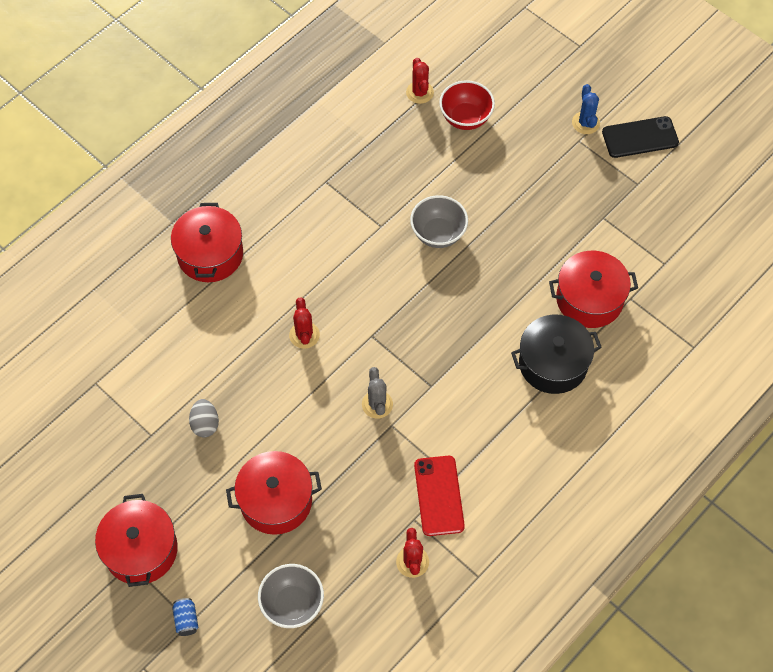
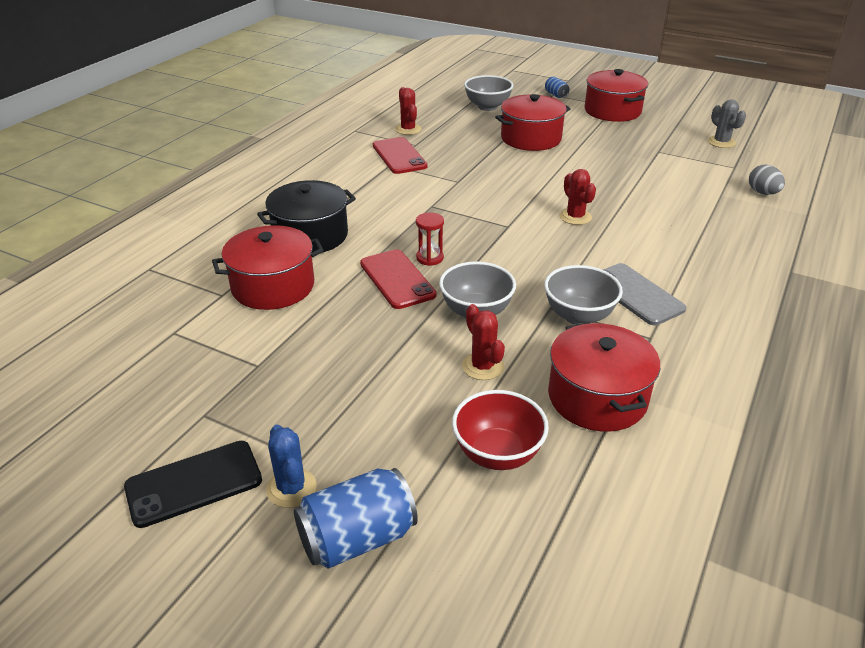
camera: 165 degrees right, 25 degrees down
red pot [171,203,243,282] -> red pot moved to [548,323,660,432]
grey egg [189,399,219,437] -> grey egg moved to [749,165,785,195]
grey cactus [362,367,393,419] -> grey cactus moved to [708,99,746,148]
red cactus [406,58,434,104] -> red cactus moved to [462,304,505,380]
none -> blue can [294,468,418,568]
none -> red phone [360,249,436,309]
none -> red hourglass [416,212,444,266]
none -> grey bowl [544,265,623,325]
none -> grey phone [603,263,686,325]

